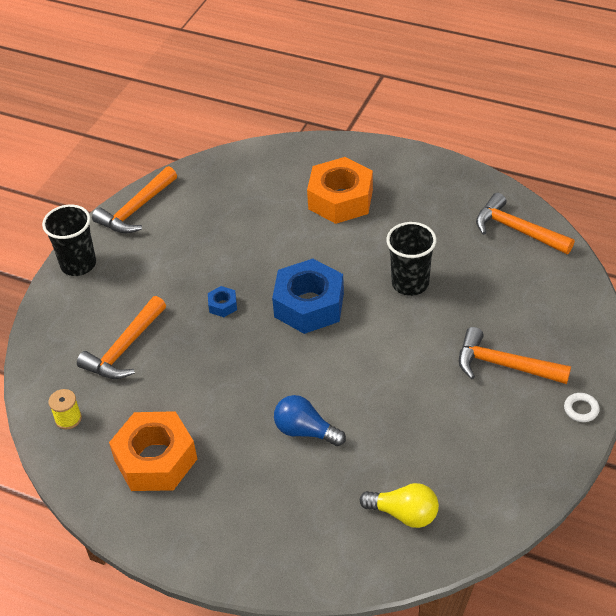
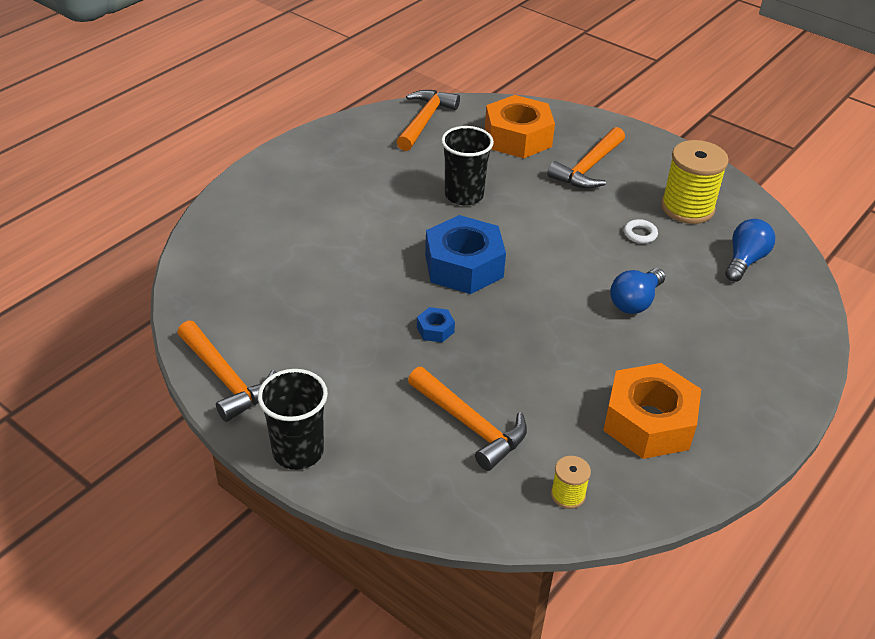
camera: 80 degrees left, 5 degrees down
orange nut [307,157,373,224] -> orange nut moved to [485,95,555,158]
yellow light bulb [360,483,439,528] -> blue light bulb [725,219,775,282]
orange hammer [476,193,575,254] -> orange hammer turned 150 degrees clockwise [397,90,460,151]
white ring [564,393,600,422] -> white ring moved to [624,219,658,244]
none -> yellow spool [661,140,729,224]

